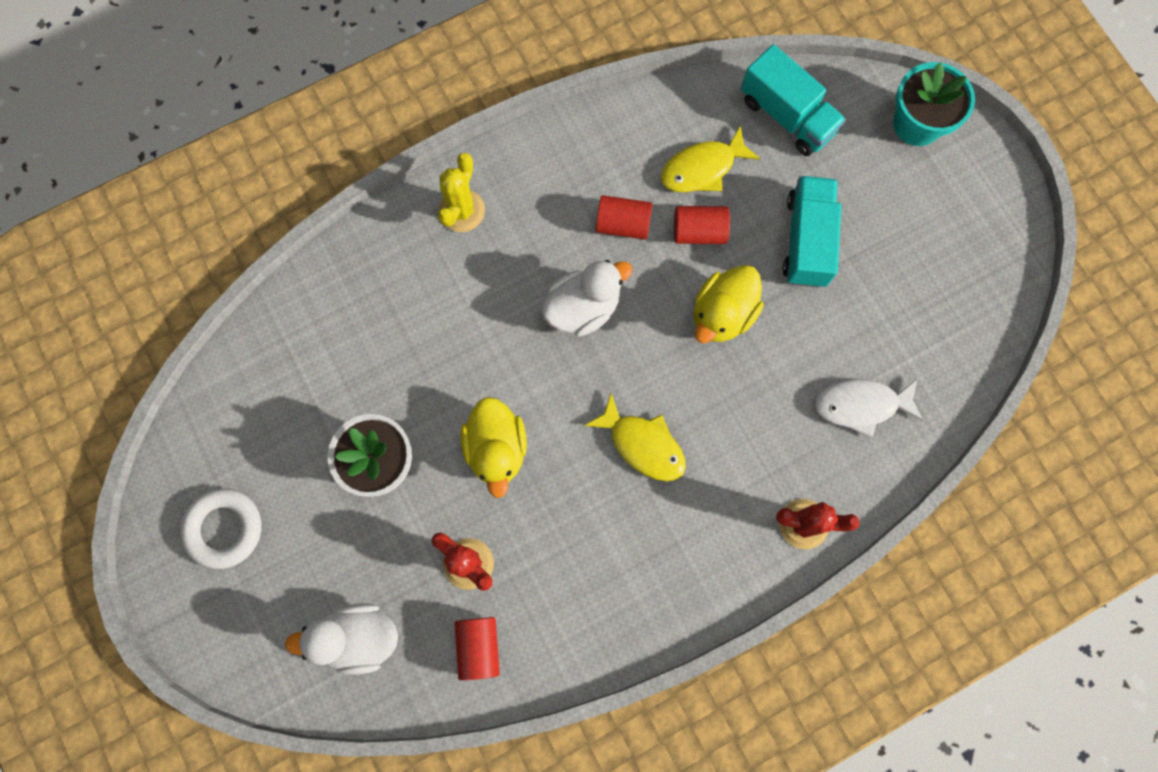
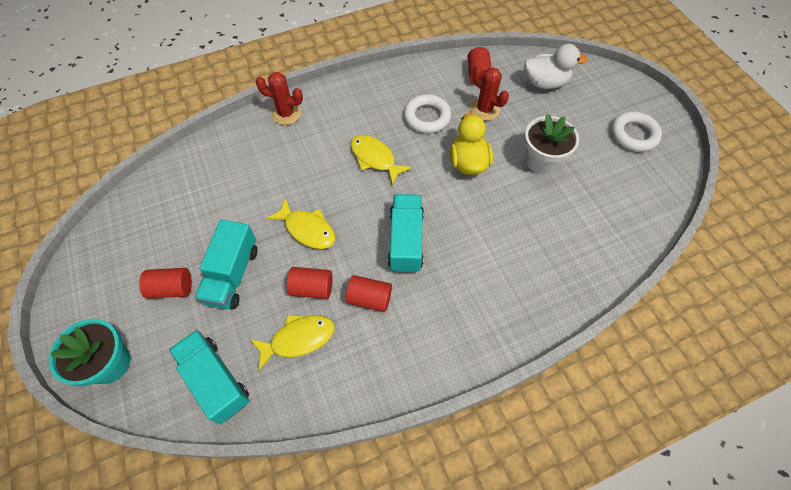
camera: 175 degrees left, 15 degrees down
yellow cactus [438,153,485,232] -> none
white duck [542,260,633,336] -> turquoise truck [388,194,424,273]
yellow duck [694,265,764,343] -> yellow fish [266,198,335,249]
white fish [815,378,924,438] -> none
none -> red cylinder [139,268,192,299]
none -> white ring [404,94,451,133]

